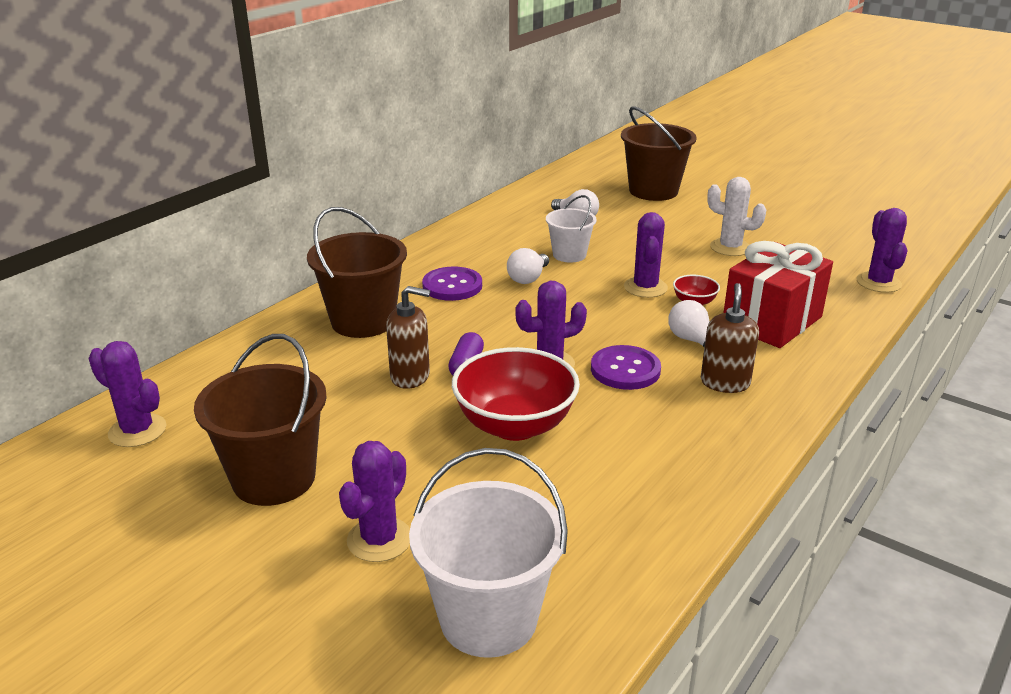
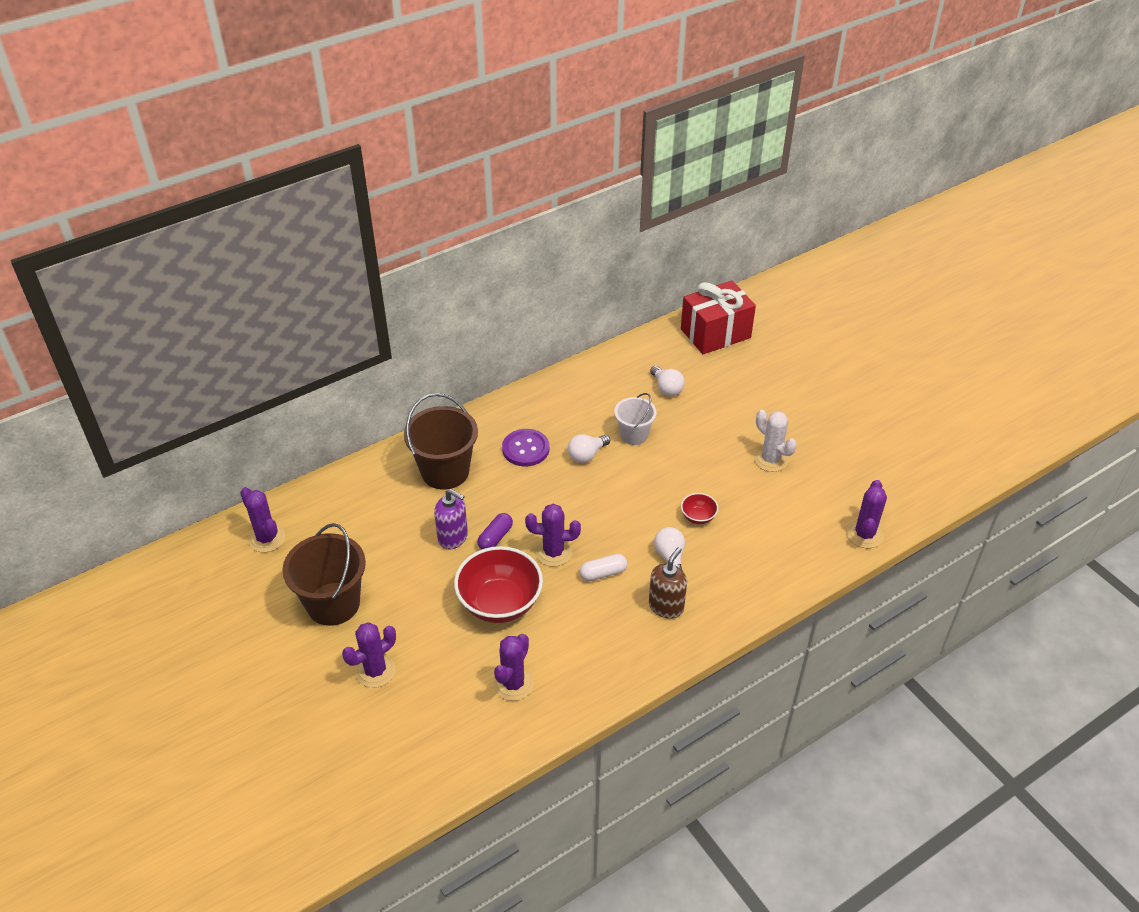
camera: 20 degrees right, 15 degrees up
brown soap dispenser [386,286,430,389] -> purple soap dispenser [434,489,468,550]
white bucket [409,448,568,658] -> none
purple button [591,345,661,390] -> white capsule [580,554,627,581]
brown bucket [621,106,697,201] -> none
purple cactus [624,212,668,298] -> purple cactus moved to [493,634,534,701]
red gift [723,241,833,348] -> red gift moved to [681,280,756,354]

